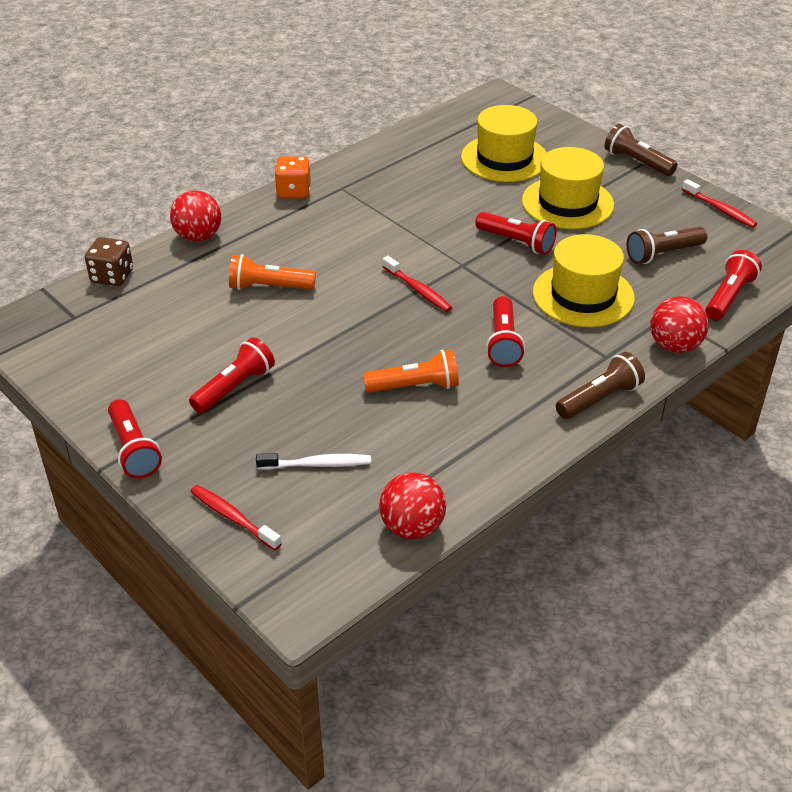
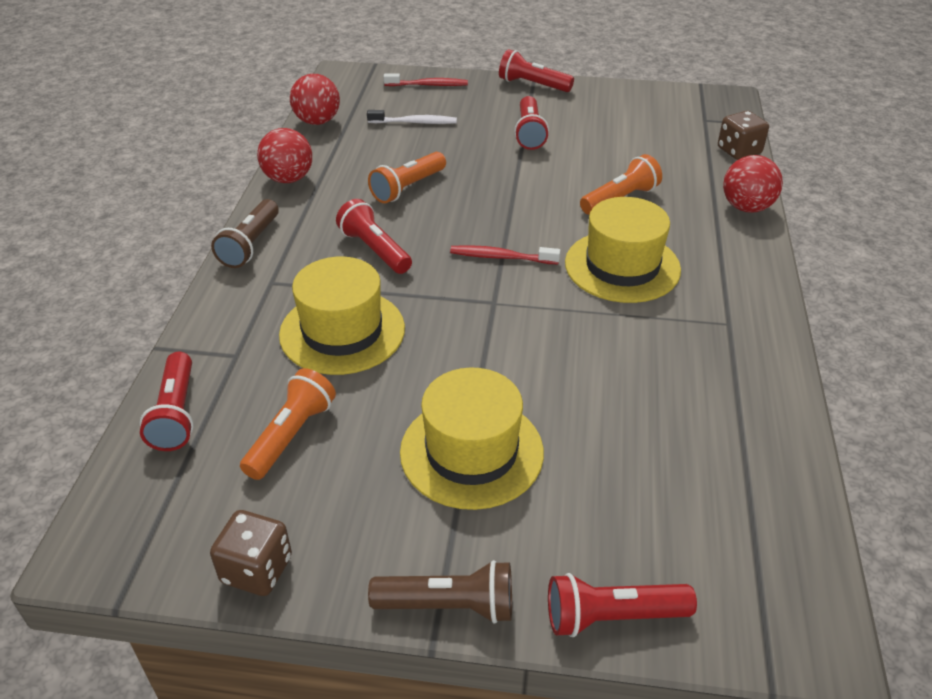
camera: 140 degrees right, 0 degrees up
white toothbrush [256,453,371,470] -> white toothbrush turned 135 degrees counterclockwise [367,110,457,124]
orange dice [275,156,311,199] -> none
yellow hat [461,105,547,182] -> yellow hat moved to [565,197,681,303]
red flashlight [475,212,557,255] -> red flashlight moved to [548,573,697,637]
brown flashlight [627,227,707,264] -> orange flashlight [240,368,336,480]
red ball [650,296,709,353] -> red ball moved to [257,128,312,183]
red toothbrush [682,179,757,228] -> brown dice [210,510,292,596]

